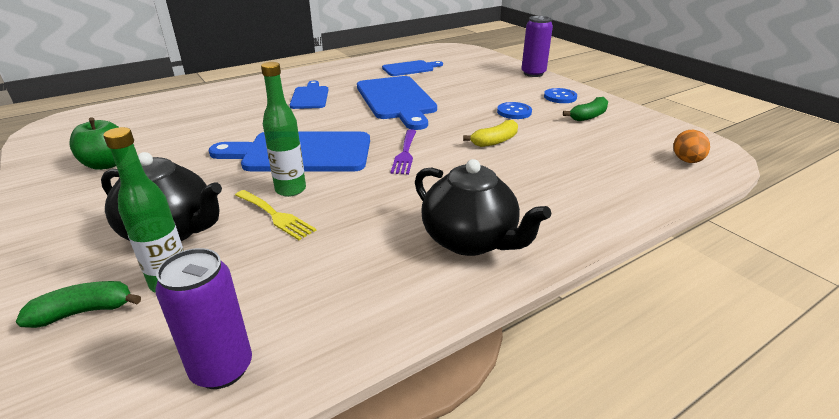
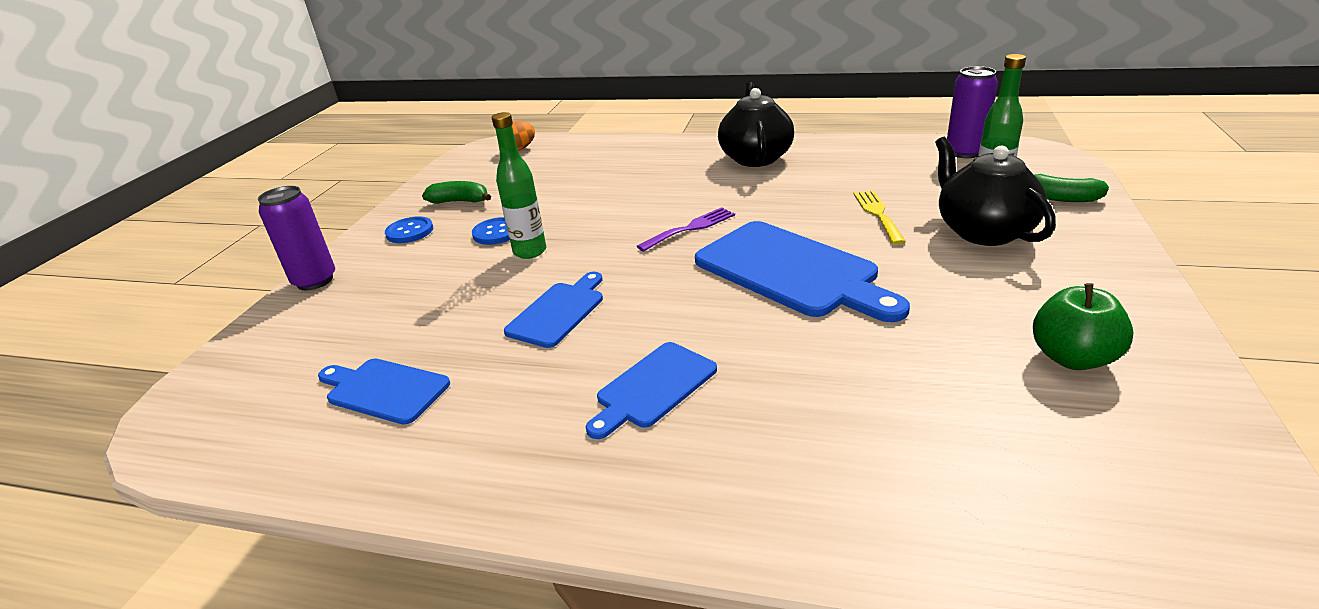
camera: 130 degrees left, 0 degrees up
green bottle [261,62,306,197] -> green bottle moved to [492,112,546,259]
blue cutting board [357,76,437,130] -> blue cutting board [504,272,603,348], size x0.56
yellow banana [463,120,518,147] -> none

